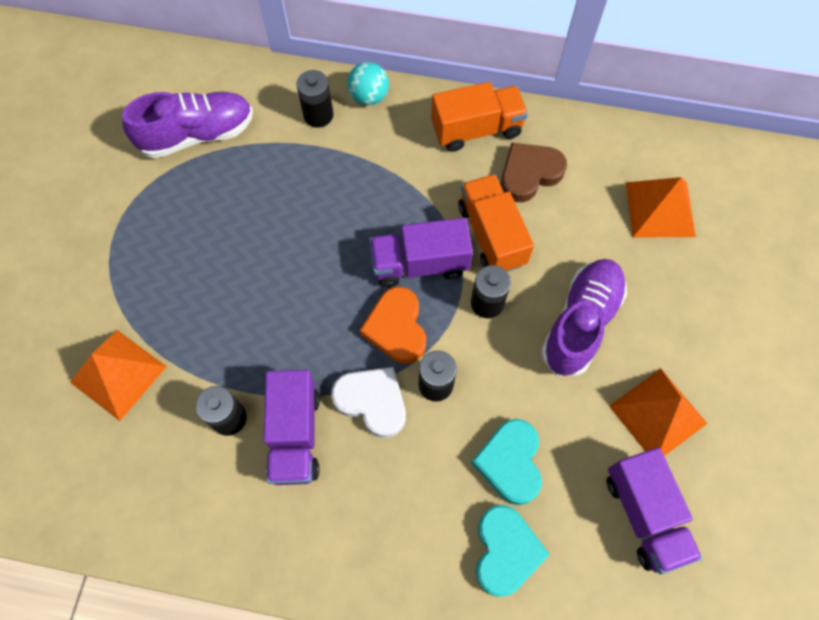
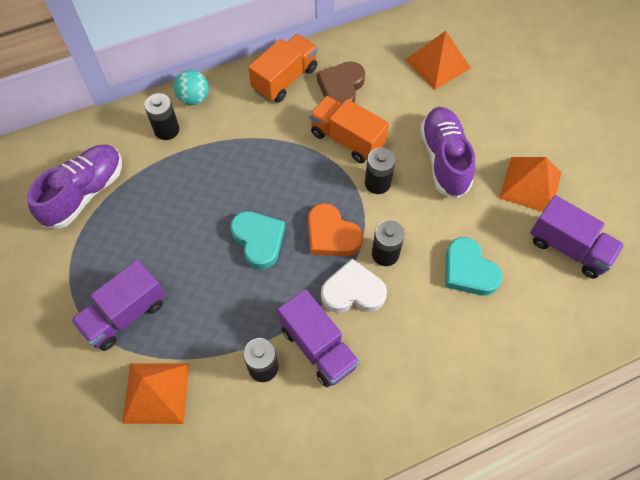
camera: 35 degrees left, 5 degrees down
purple truck [370,218,473,287] -> purple truck moved to [71,260,166,351]
turquoise heart [476,505,550,597] -> turquoise heart moved to [230,211,285,269]

